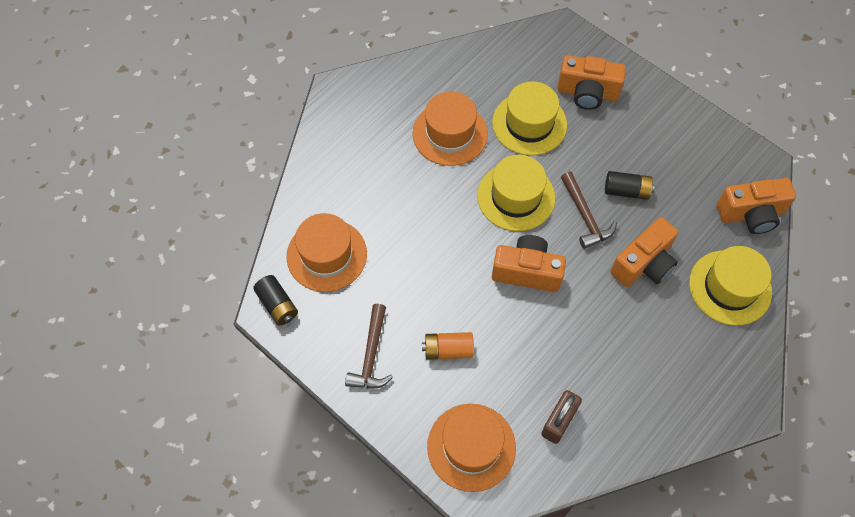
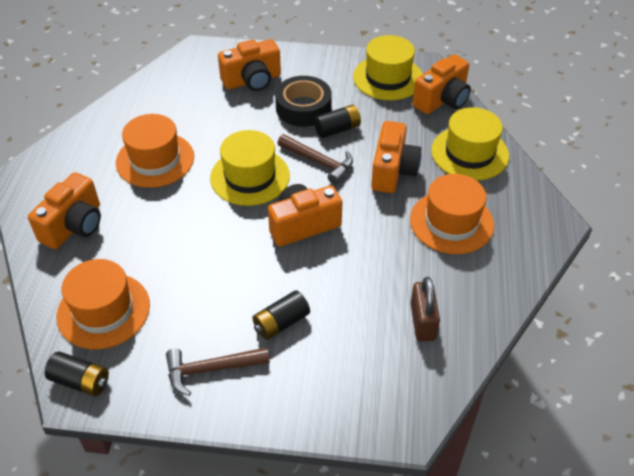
camera: 35 degrees left, 15 degrees down
brown hammer [345,304,393,389] -> brown hammer turned 105 degrees clockwise [166,347,270,396]
orange battery [422,332,474,360] -> black battery [252,290,310,340]
orange hat [427,404,516,492] -> orange hat moved to [410,174,494,254]
yellow hat [492,81,567,156] -> yellow hat moved to [353,35,422,100]
none -> orange camera [28,172,101,249]
none -> black tape [275,76,332,127]

